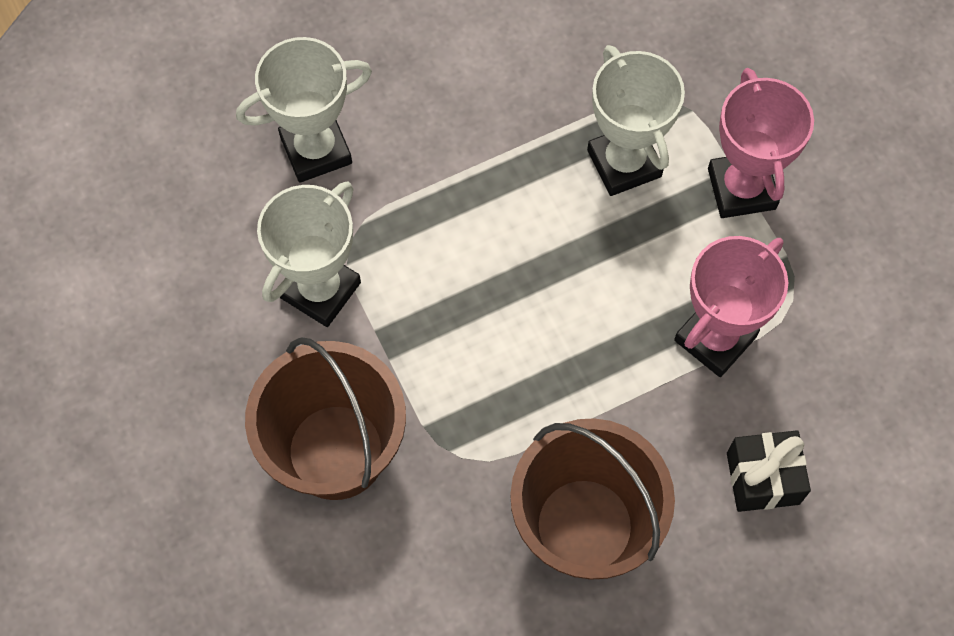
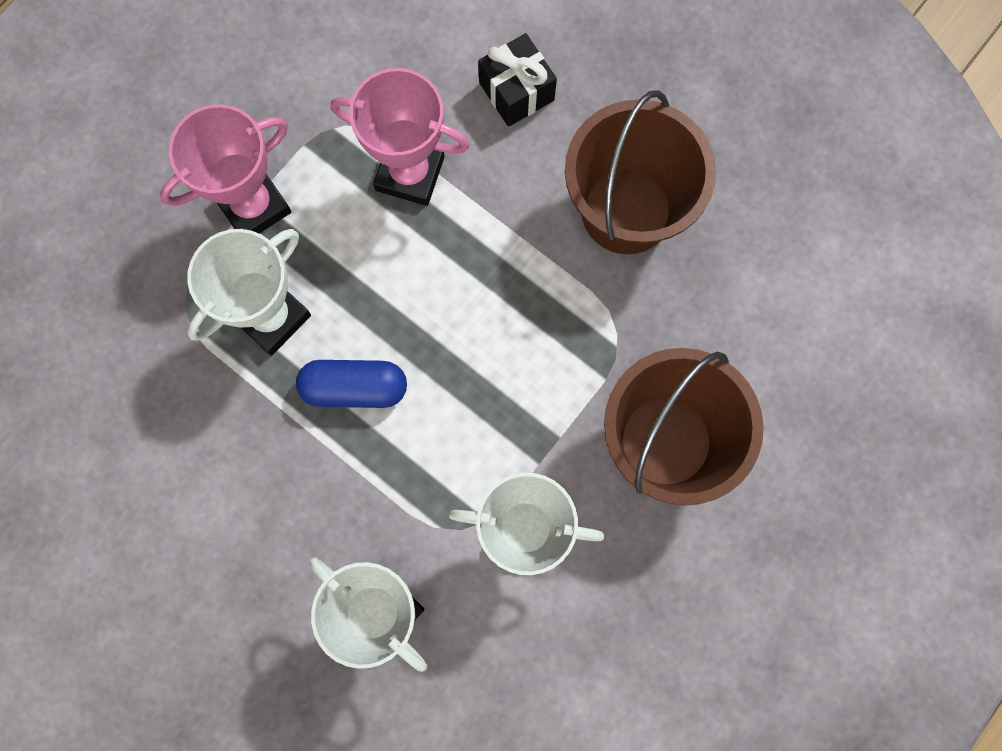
camera: 115 degrees left, 10 degrees up
none -> blue capsule [296,360,407,408]

